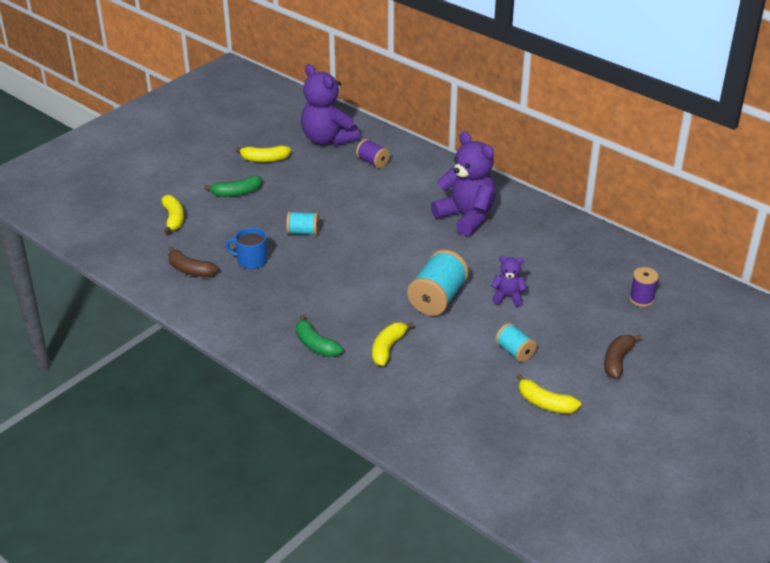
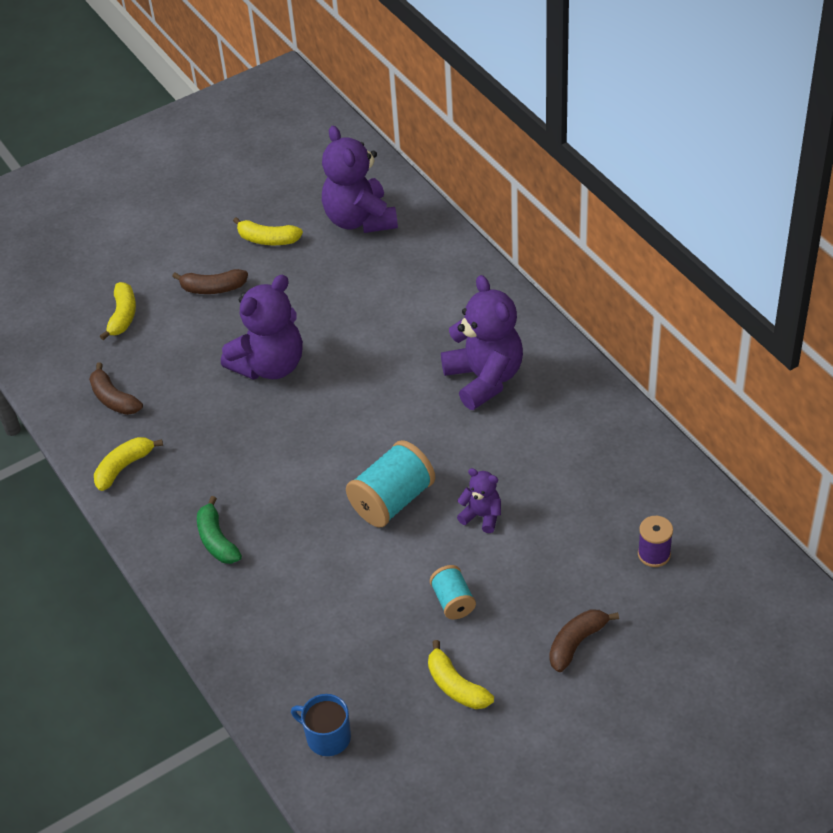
camera: 20 degrees right, 10 degrees up
green banana [204,176,262,197] -> brown banana [172,269,248,294]
blue mug [225,228,268,269] -> blue mug moved to [291,694,351,756]
turquoise spool [286,211,319,236] -> purple teddy bear [221,275,303,380]
purple spool [356,139,390,168] -> none
yellow banana [372,322,414,366] -> yellow banana moved to [94,437,163,491]

